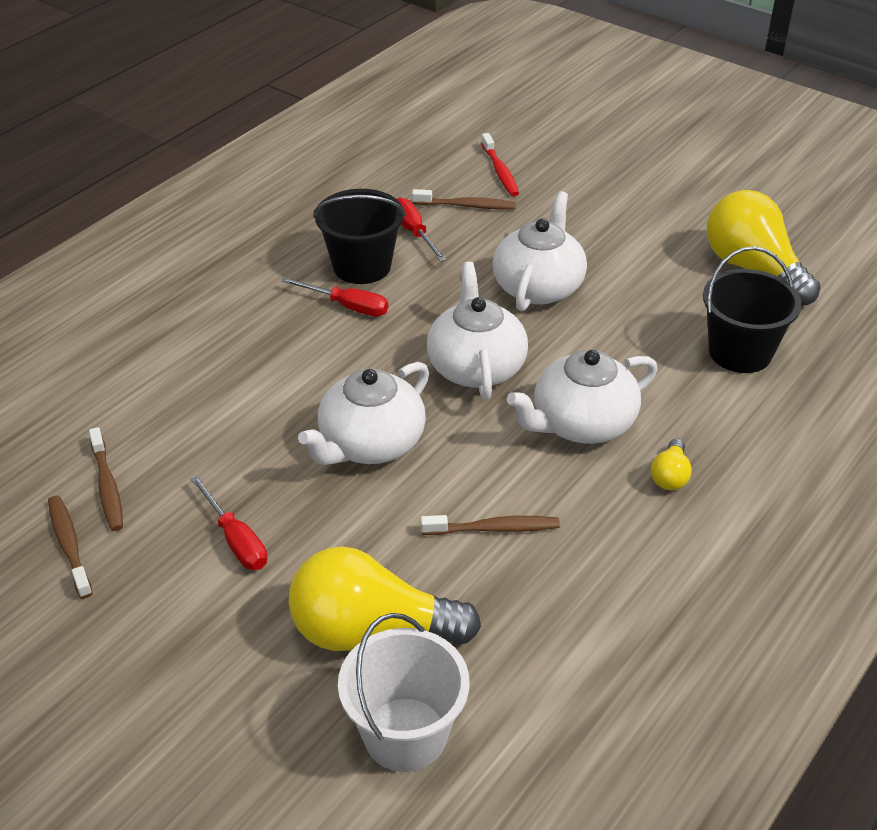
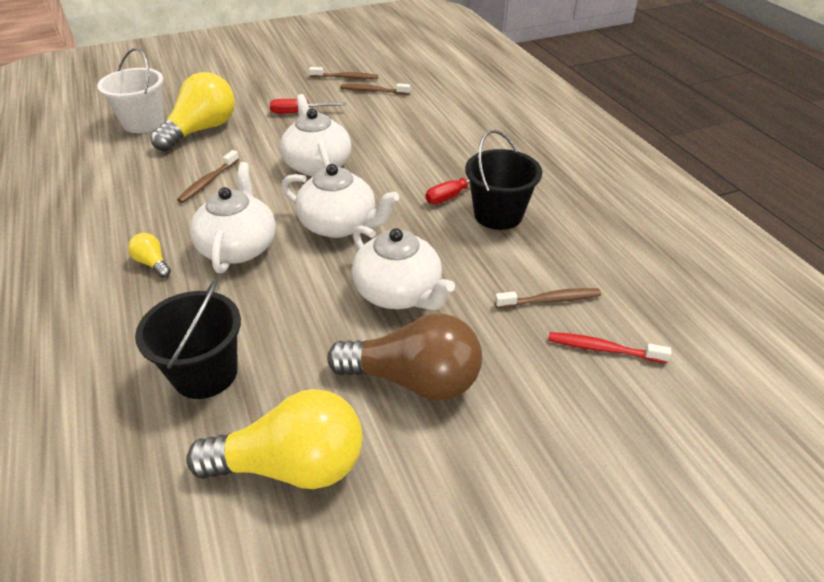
camera: 120 degrees right, 0 degrees up
red screwdriver [397,197,446,262] -> none
brown toothbrush [412,189,516,209] -> brown toothbrush turned 135 degrees counterclockwise [495,288,601,308]
none -> brown light bulb [327,314,482,400]

